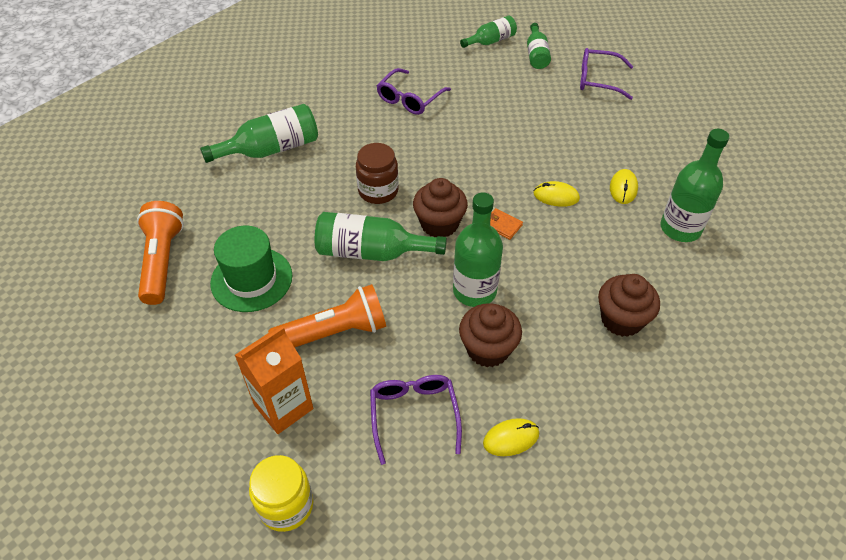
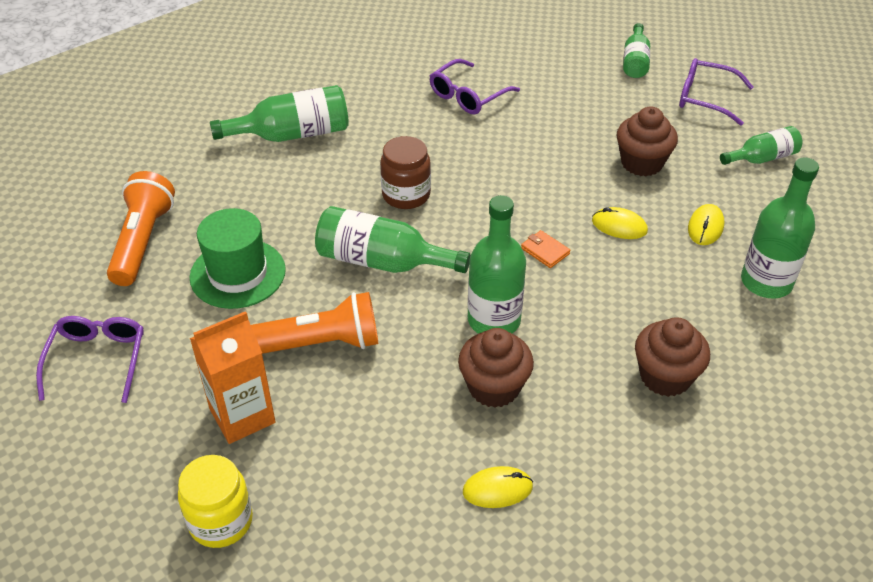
camera: 10 degrees right, 5 degrees down
purple glasses [370,375,462,465] -> purple glasses moved to [36,316,144,403]
brown cupcake [413,178,468,237] -> brown cupcake moved to [617,107,678,176]
green bottle [460,16,517,48] -> green bottle moved to [720,126,802,165]

